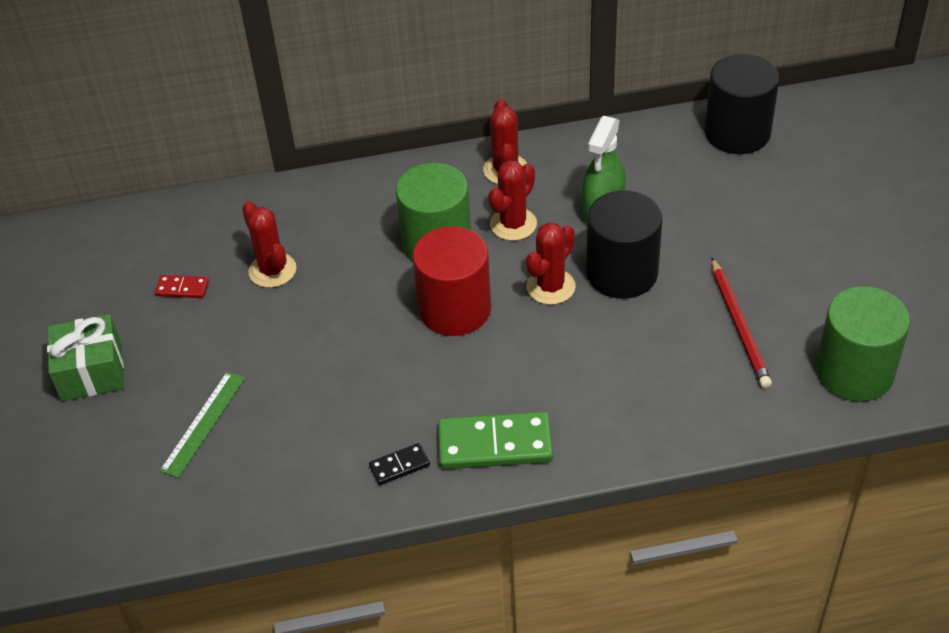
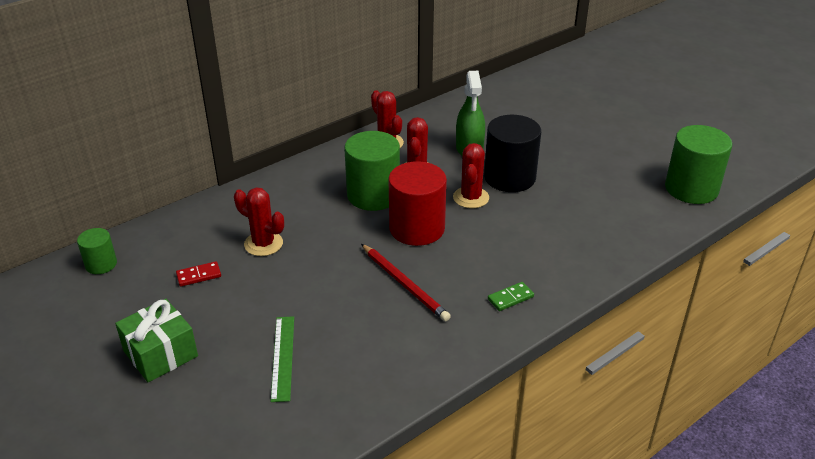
camera: 30 degrees left, 10 degrees down
black domino [369,443,430,485] -> none
green domino [438,412,553,469] -> green domino [488,282,534,311], size x0.50
black cylinder [705,54,779,154] -> none
red pencil [711,258,772,388] -> red pencil moved to [361,244,451,321]
none -> green cylinder [77,228,117,274]

